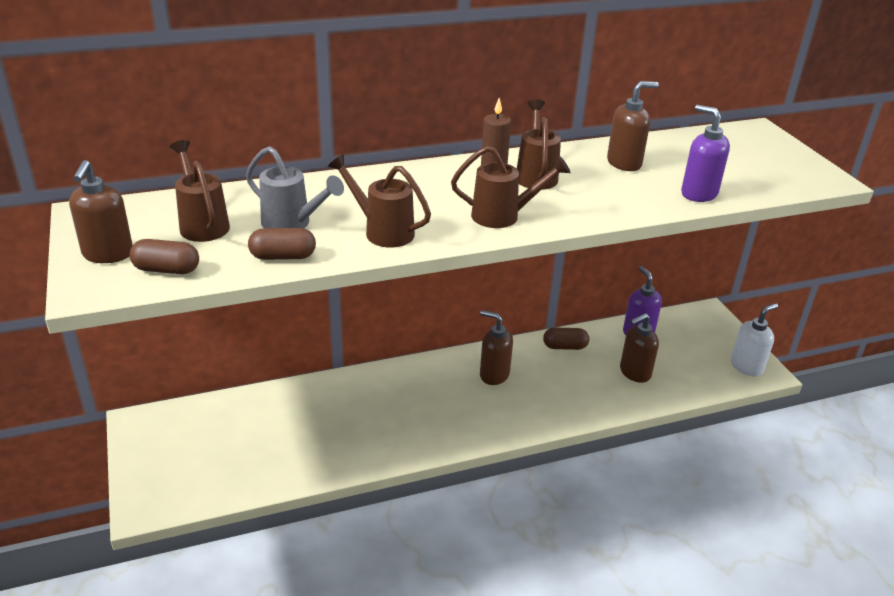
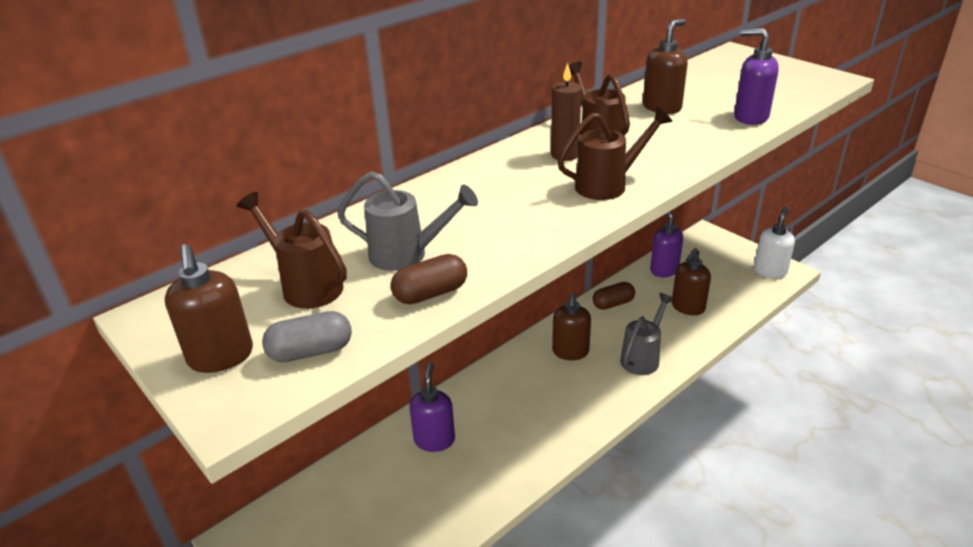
camera: 20 degrees left, 0 degrees up
brown capsule [130,239,199,274] -> grey capsule [262,311,352,362]
brown watering can [328,154,431,248] -> none
brown soap dispenser [480,310,513,385] -> brown soap dispenser turned 90 degrees counterclockwise [552,292,591,360]
none -> purple soap dispenser [409,362,455,452]
none -> grey watering can [620,293,674,375]

